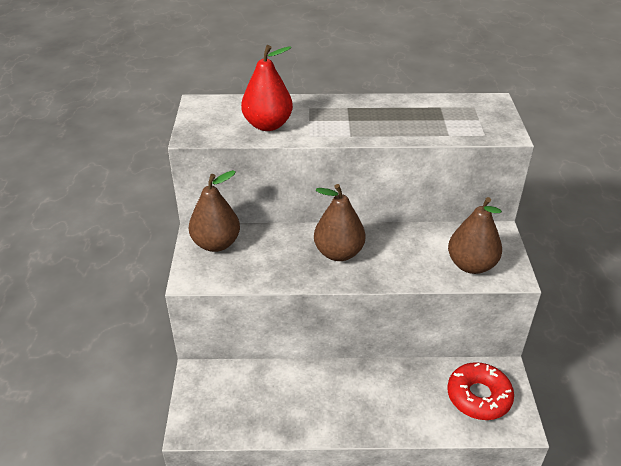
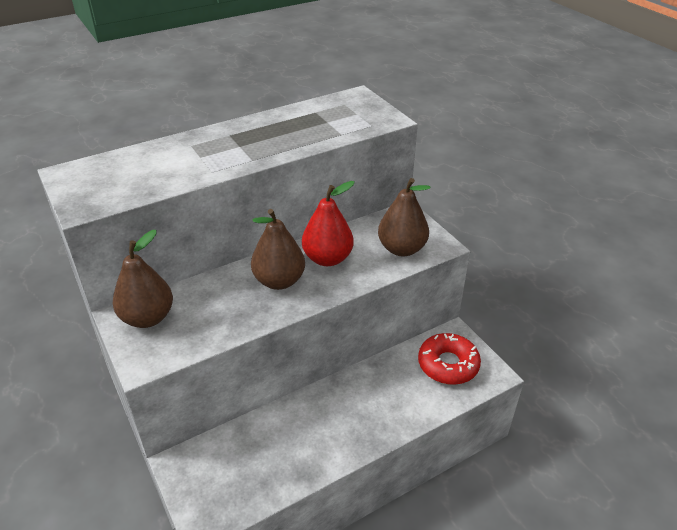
camera: 30 degrees left, 0 degrees up
red pear [241,45,293,131] -> red pear moved to [302,181,355,266]

